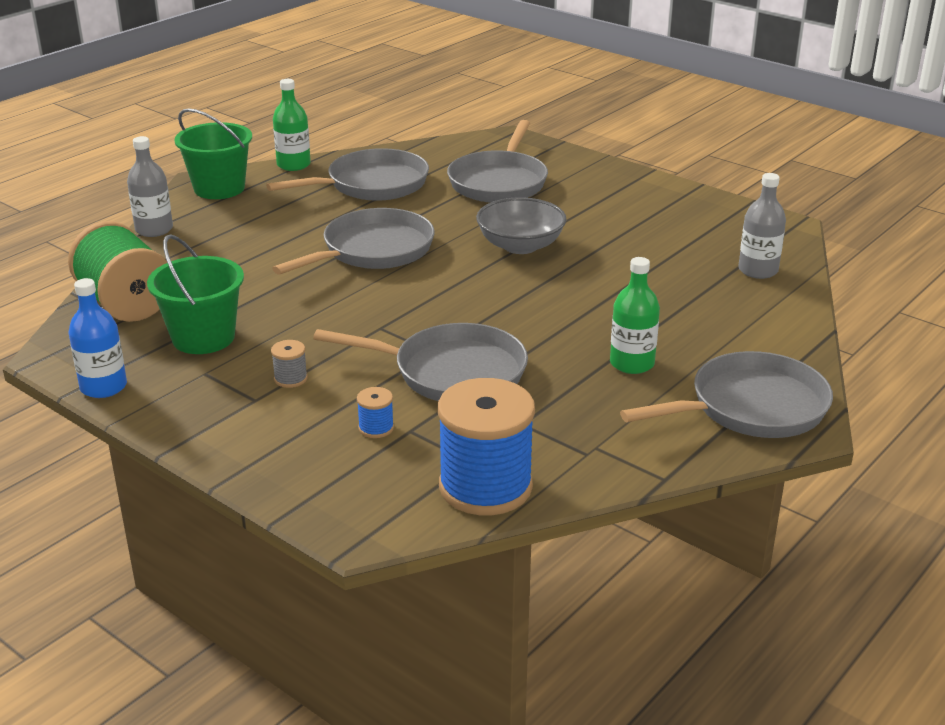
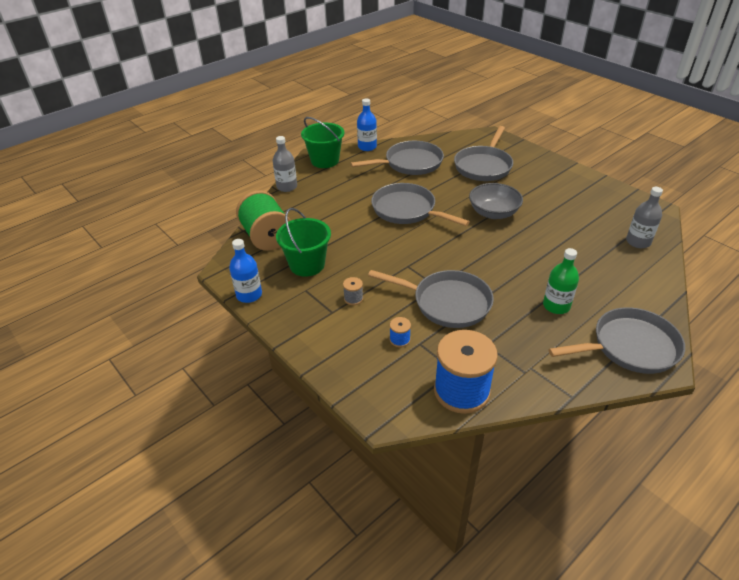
camera: 10 degrees right, 10 degrees up
grey pan [272,208,435,275] -> grey pan turned 105 degrees counterclockwise [371,183,470,226]
green bottle [273,79,311,171] -> blue bottle [357,98,377,151]

